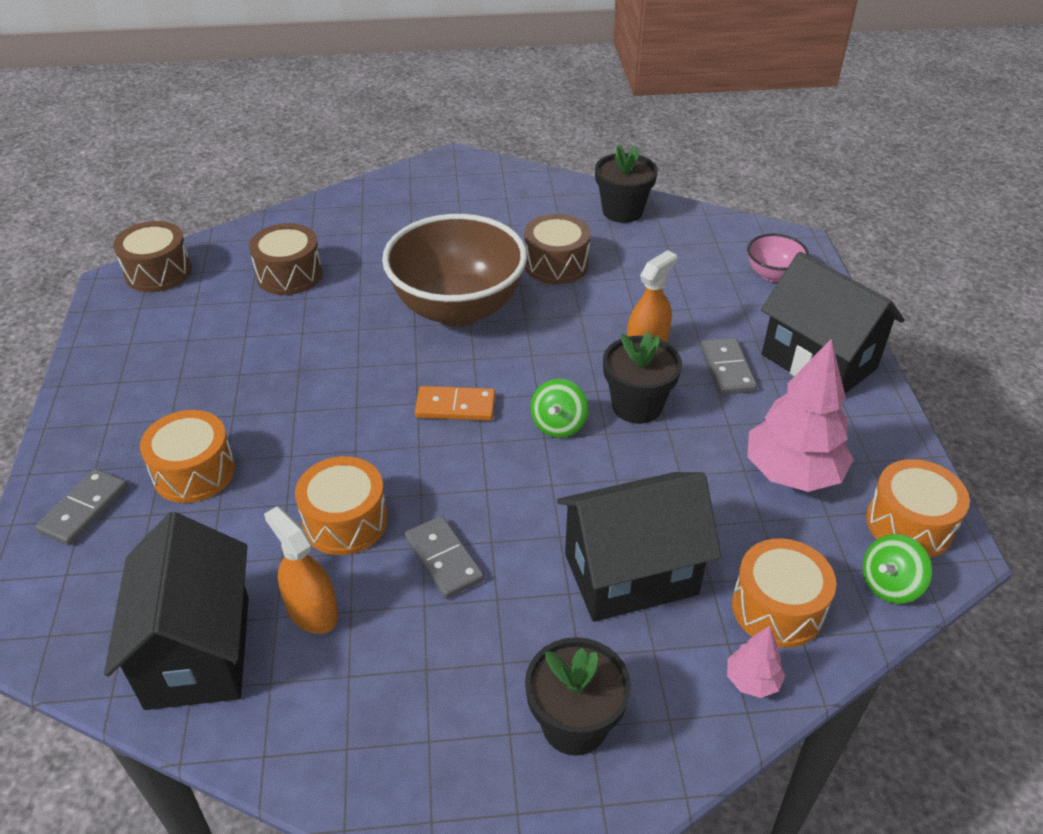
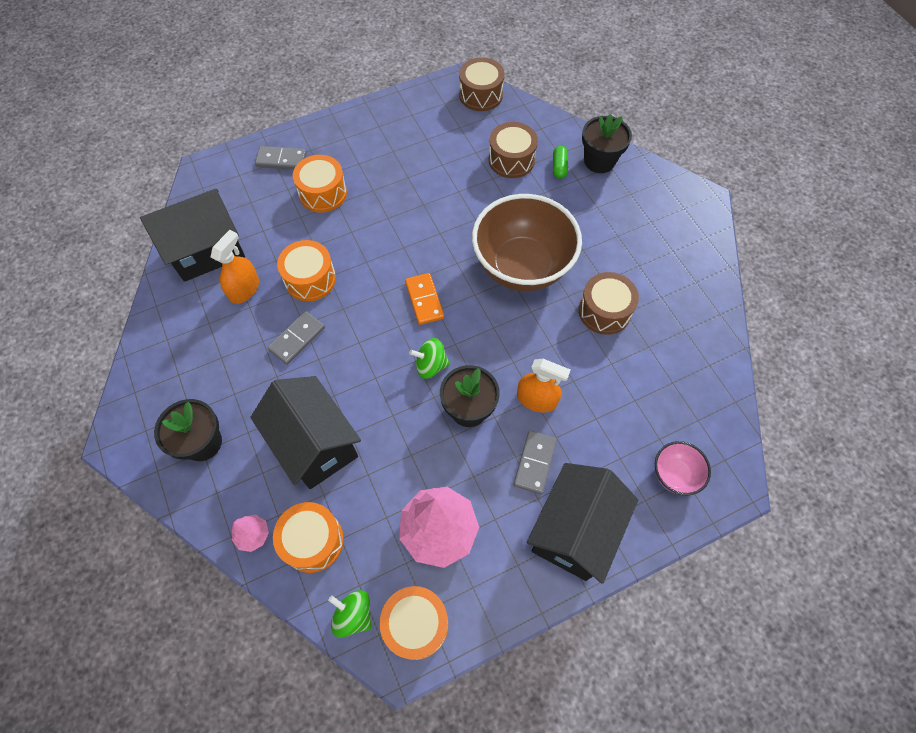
camera: 70 degrees right, 20 degrees up
black flower pot [595,145,658,223] -> black flower pot moved to [582,114,632,173]
grey domino [701,337,757,395] -> grey domino turned 45 degrees counterclockwise [514,430,557,494]
none -> green capsule [553,146,568,179]

